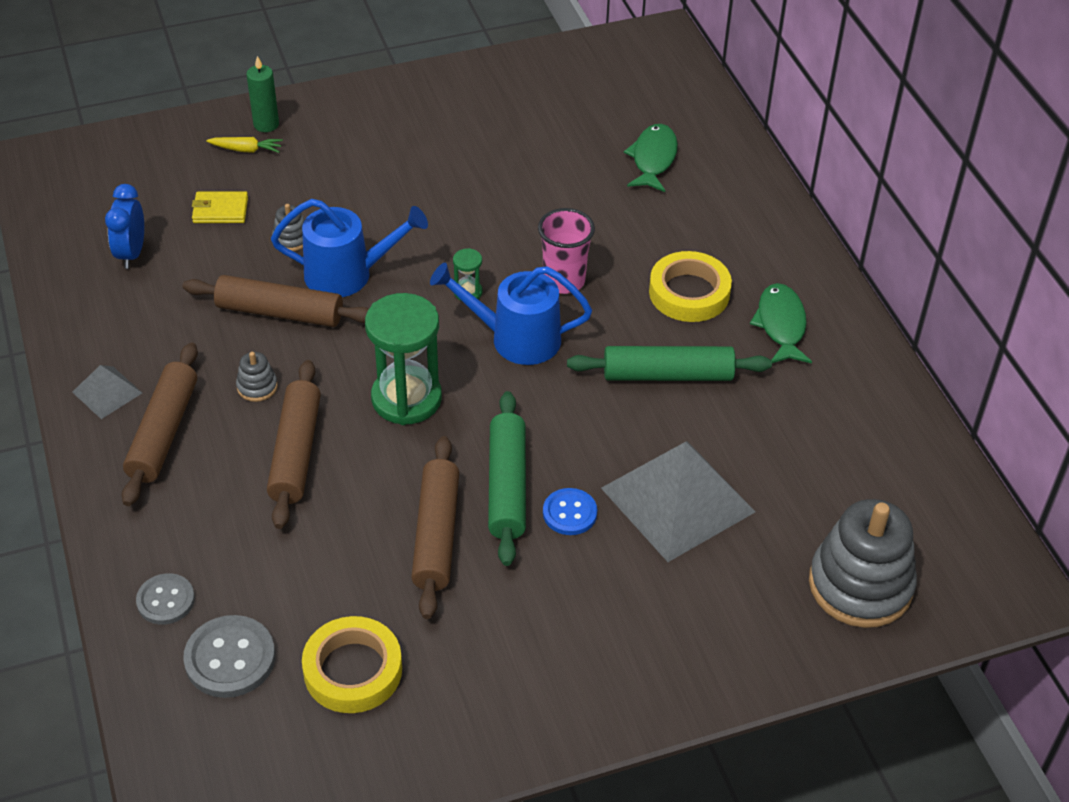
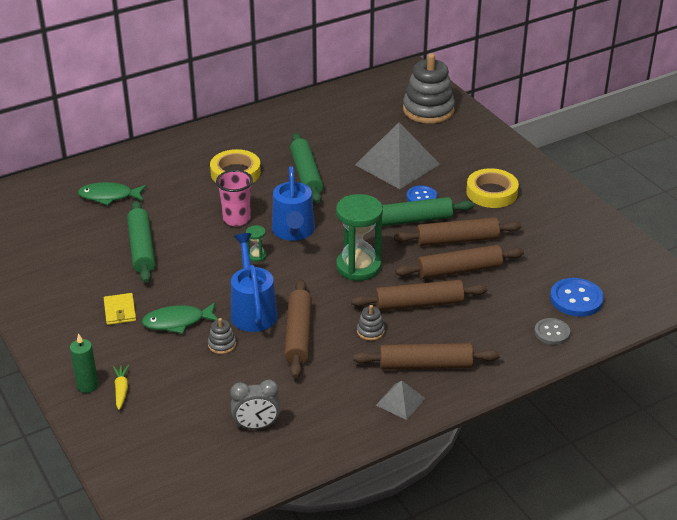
camera: 100 degrees left, 10 degrees down
blue clock [105,184,144,269] -> grey clock [230,380,280,429]
grey button [183,615,275,698] -> blue button [550,278,604,317]
yellow wallet [192,191,248,223] -> yellow wallet moved to [104,293,136,325]
yellow tape [302,616,402,713] -> yellow tape moved to [466,168,519,208]
green fish [750,283,812,364] -> green fish moved to [142,302,218,334]
none -> green rolling pin [127,201,155,283]
none -> brown rolling pin [395,245,524,279]

